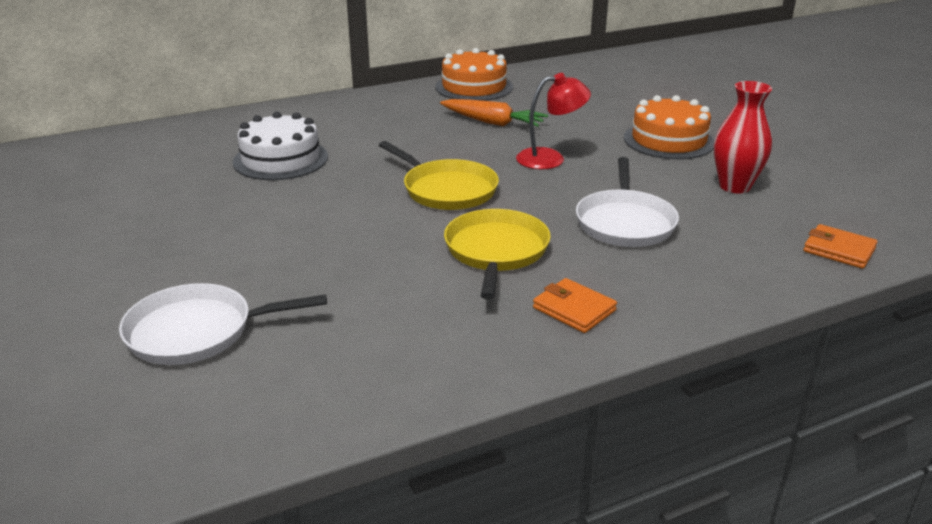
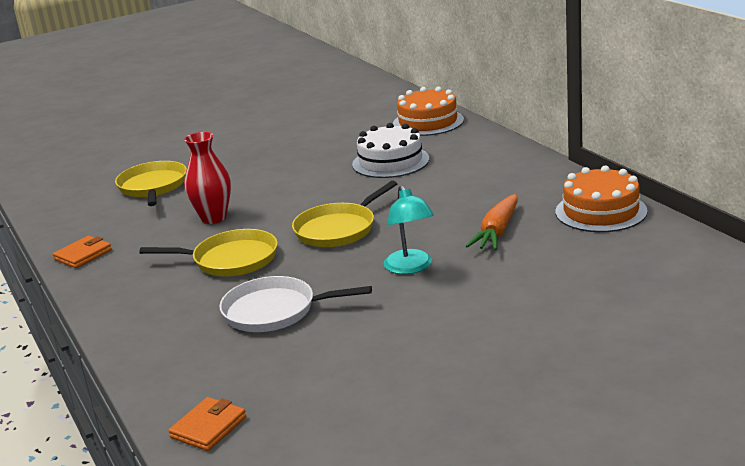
camera: 90 degrees right, 5 degrees down
white pan [119,283,327,365] -> yellow pan [115,161,187,206]
red lamp [516,73,591,169] -> turquoise lamp [384,185,434,274]
orange wallet [533,278,617,333] -> orange wallet moved to [53,236,112,268]
orange cake [624,95,715,159] -> orange cake moved to [393,87,464,136]
red vase [714,81,772,193] -> red vase moved to [184,132,231,224]

